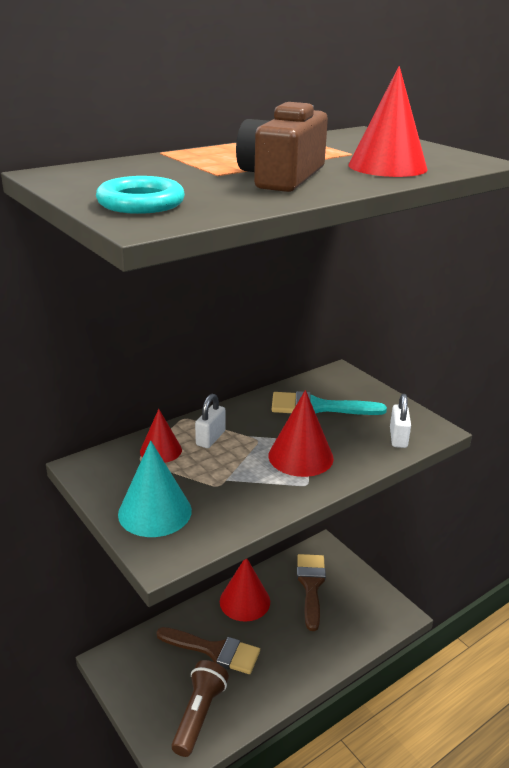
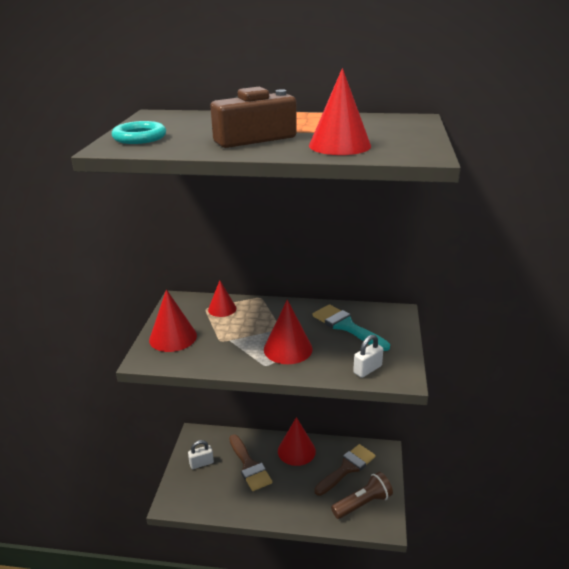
camera: 45 degrees right, 0 degrees up
turquoise cone [118,440,192,537] -> red cone [149,289,197,352]
brown flashlight [171,660,229,757] -> brown flashlight moved to [331,472,393,519]
white padlock [195,394,226,448] -> white padlock moved to [188,440,214,469]

